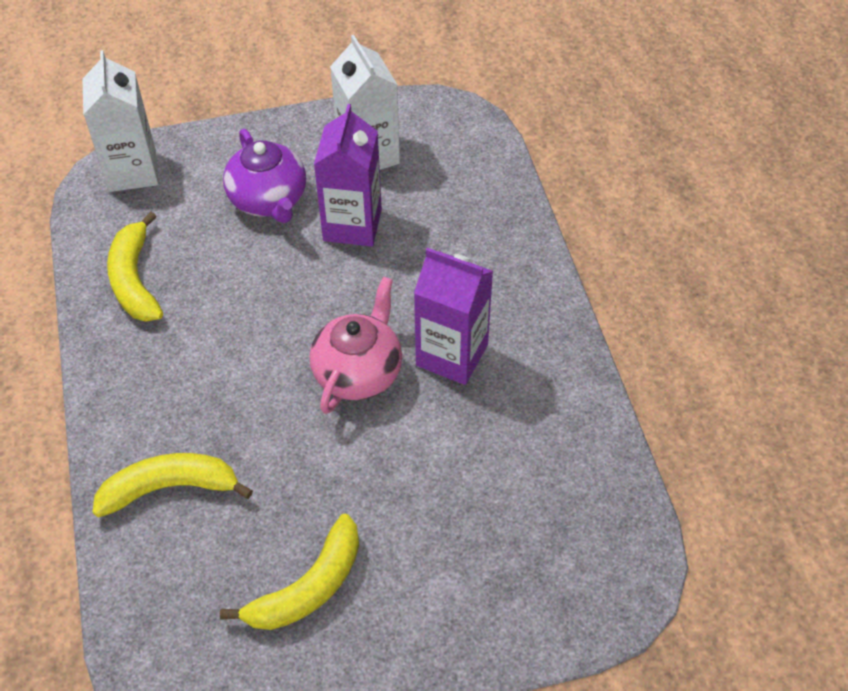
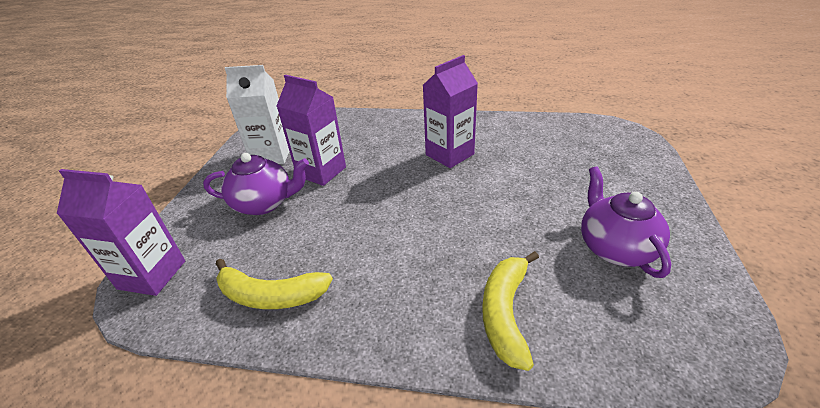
camera: 65 degrees left, 15 degrees down
white carton [82,50,158,192] -> purple carton [57,169,185,296]
yellow banana [220,514,359,630] -> purple teapot [581,166,671,278]
pink teapot [310,277,402,414] -> none

